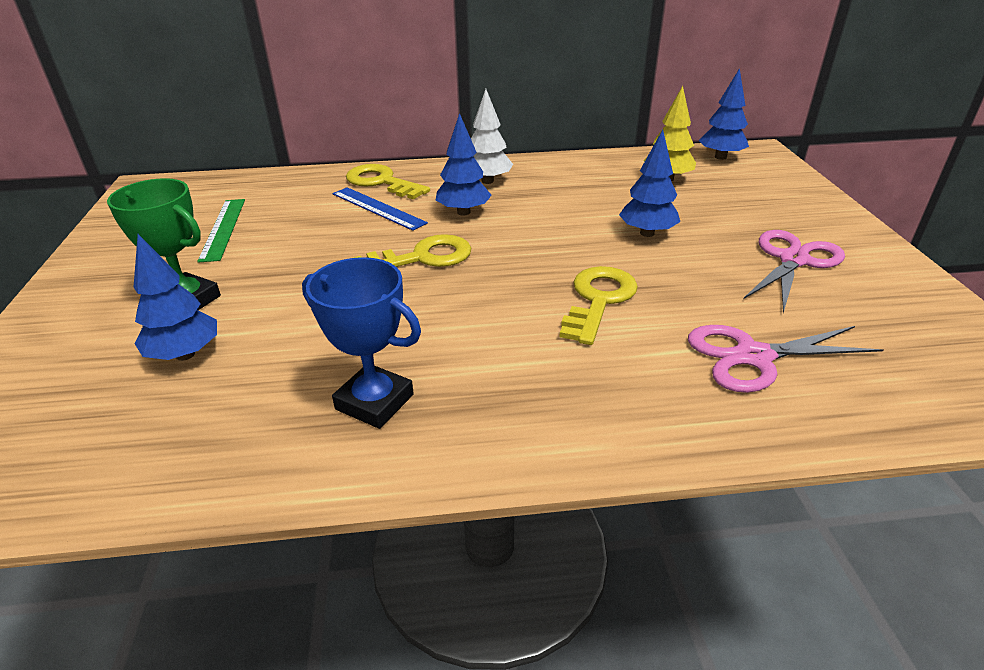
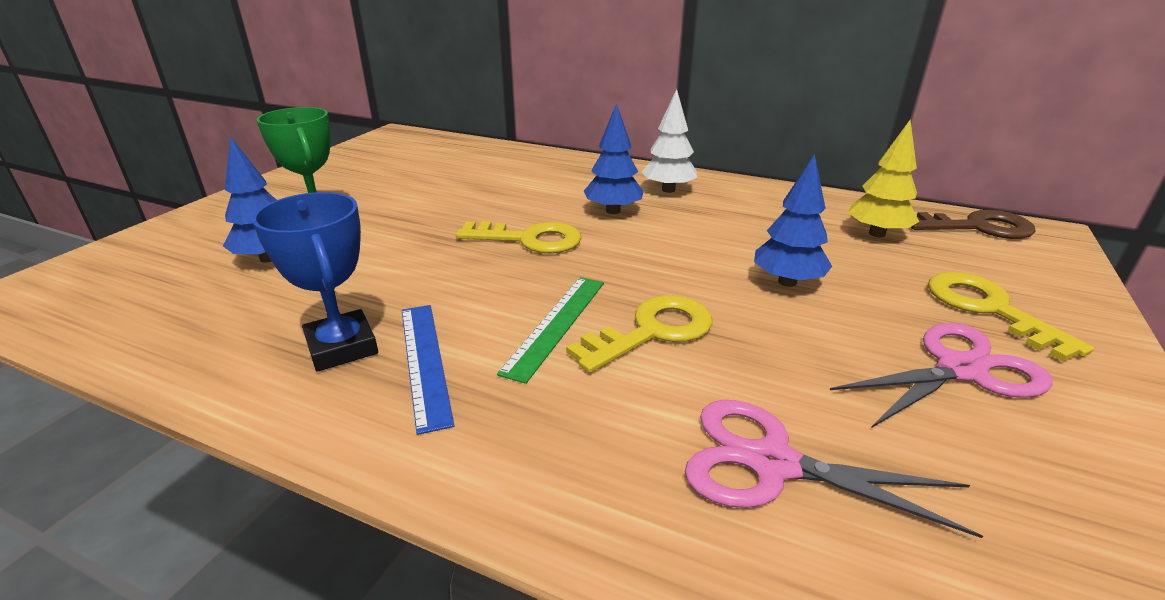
camera: 30 degrees right, 5 degrees down
green ruler [197,199,245,263] -> green ruler moved to [497,277,604,384]
blue ruler [332,187,428,231] -> blue ruler moved to [402,305,454,435]
yellow key [346,164,430,199] -> yellow key moved to [928,272,1094,362]
blue tree [698,68,749,160] -> brown key [911,210,1036,239]

